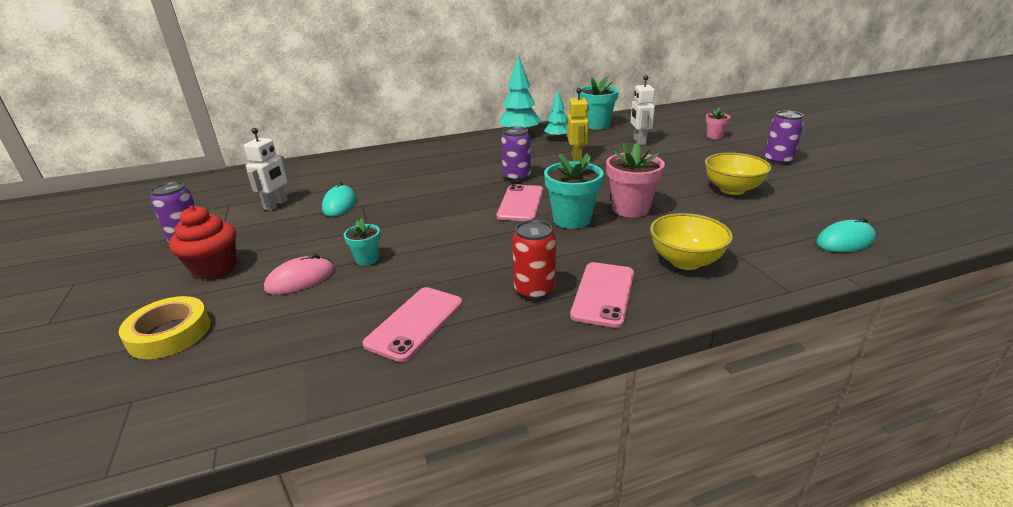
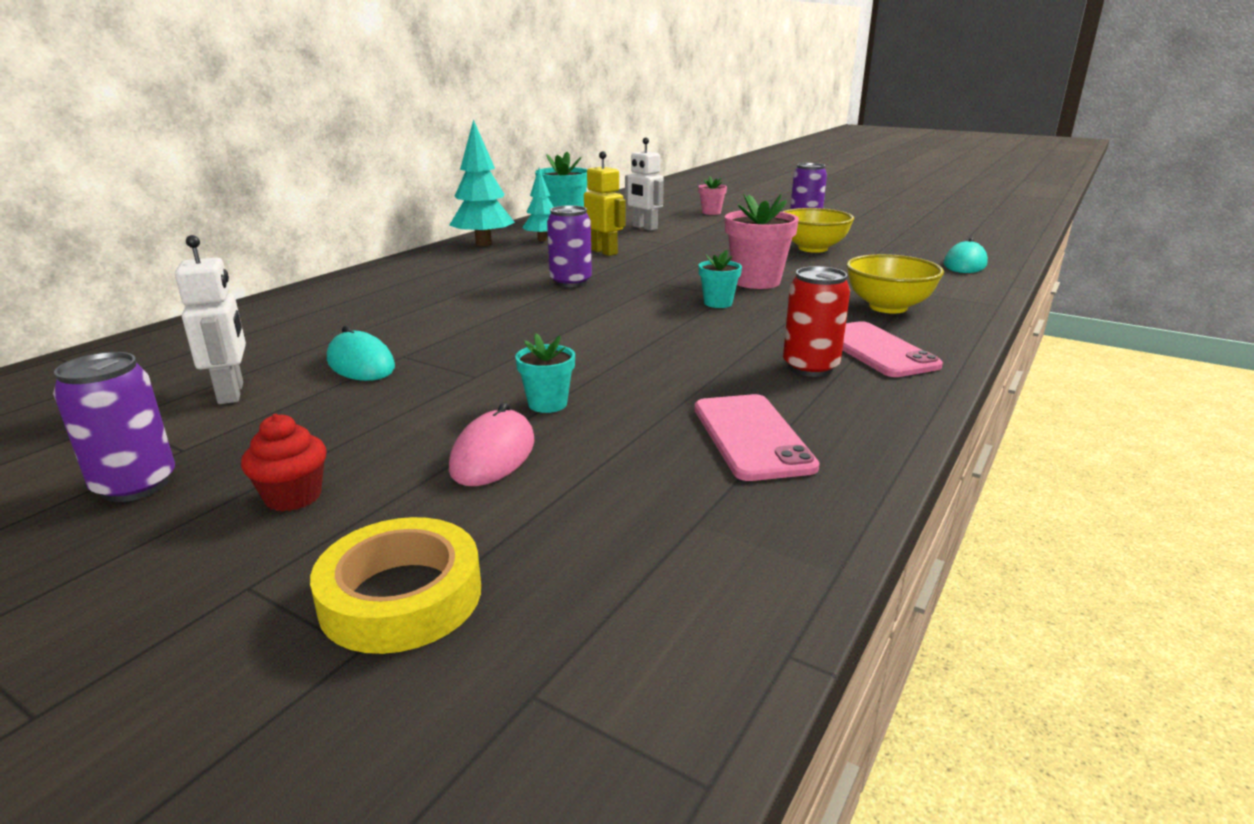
camera: 40 degrees left, 5 degrees down
red cupcake [169,206,236,280] -> red cupcake [241,414,326,511], size x0.63
pink phone [497,184,543,221] -> none
turquoise flower pot [544,153,604,229] -> turquoise flower pot [699,250,742,308], size x0.55

